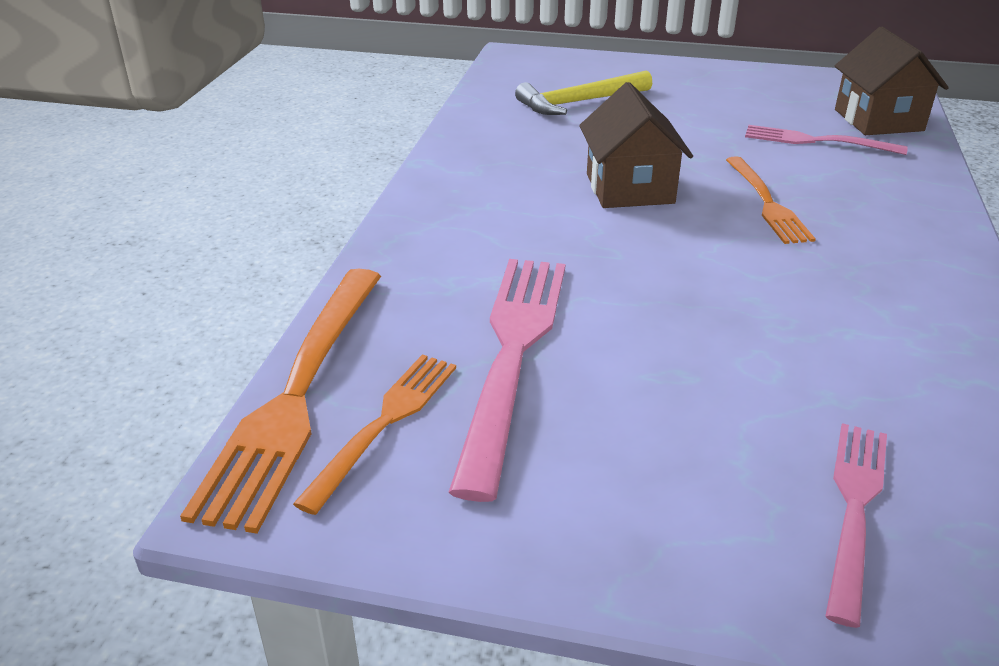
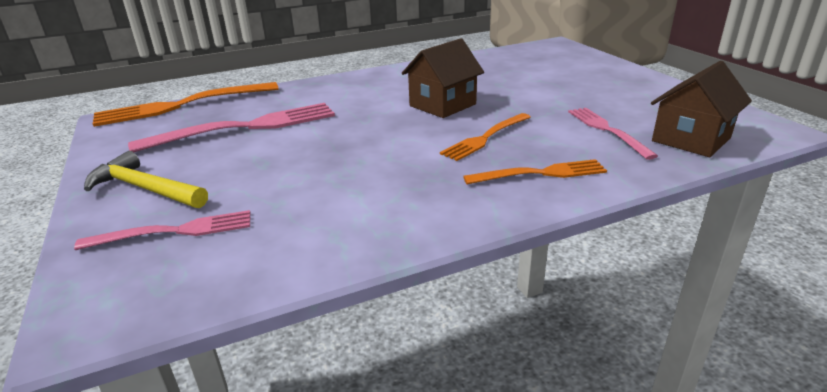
camera: 55 degrees right, 5 degrees down
orange fork [293,354,456,515] -> orange fork moved to [463,159,607,184]
yellow hammer [515,71,652,115] -> yellow hammer moved to [84,151,208,208]

